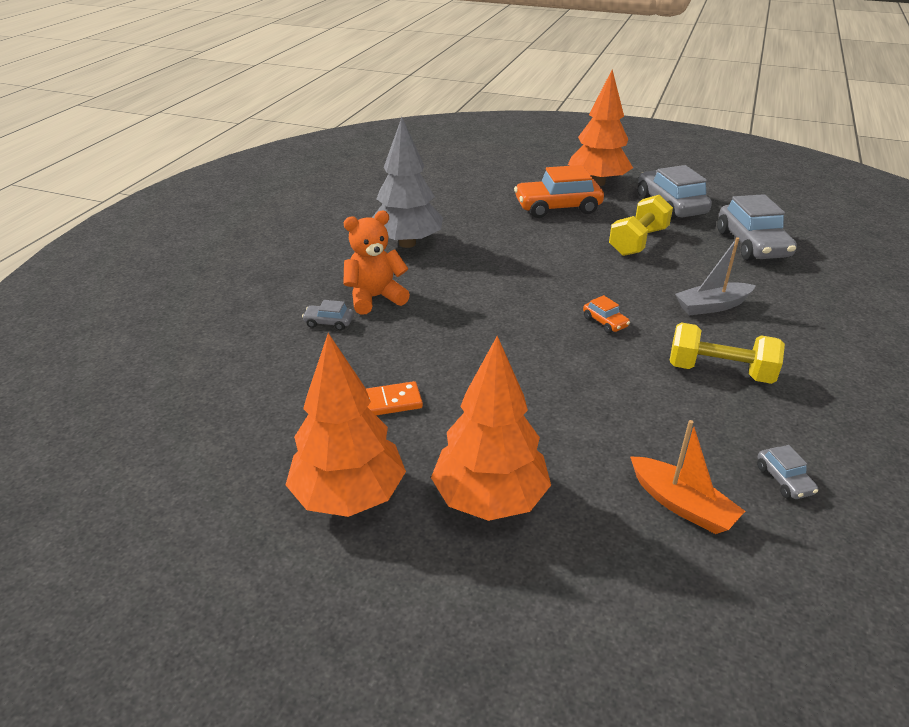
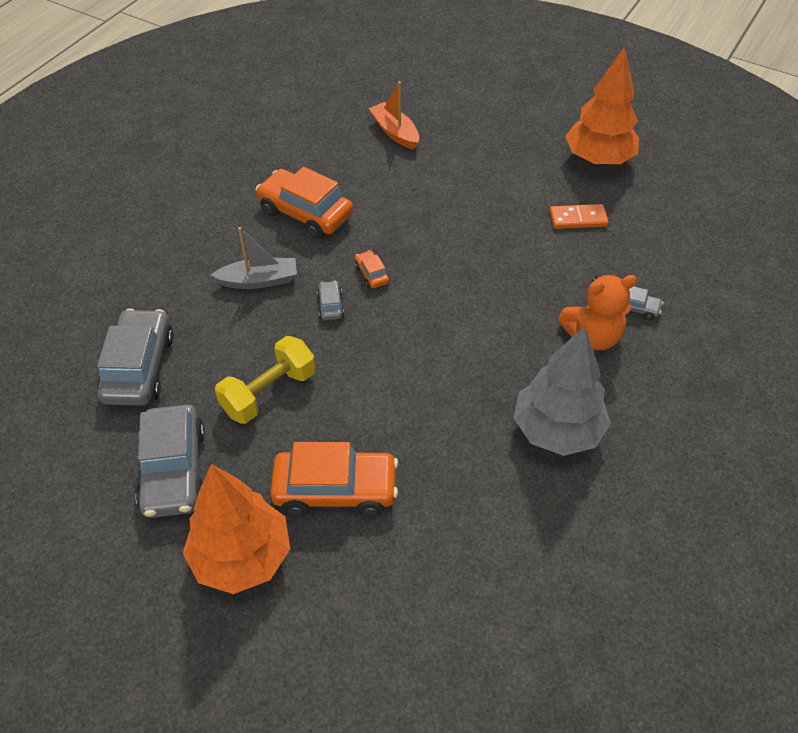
camera: 170 degrees left, 15 degrees up
orange tree [431,336,551,521] -> none
yellow dumbbell [670,322,785,384] -> orange car [256,167,353,239]
grey car [757,445,818,499] -> grey car moved to [317,281,344,320]

